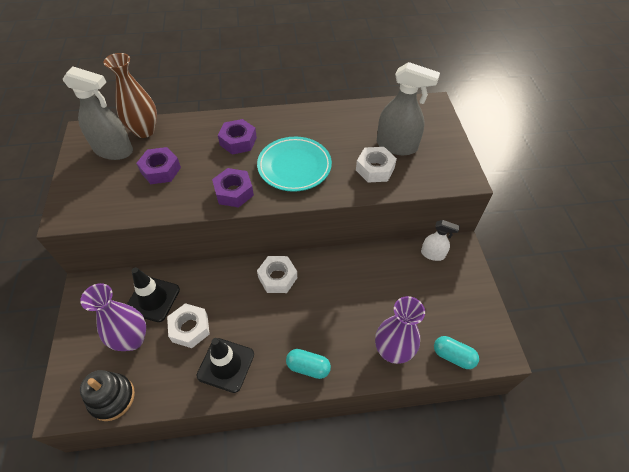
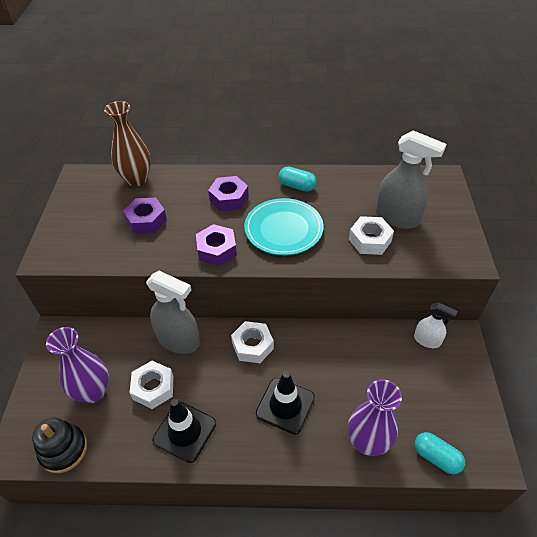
camera: 10 degrees right, 5 degrees down
grey spray bottle [63,67,133,160] -> grey spray bottle moved to [146,271,200,354]
black traffic cone [127,267,180,322] -> black traffic cone moved to [256,371,315,435]
turquoise capsule [286,349,331,379] -> turquoise capsule moved to [279,167,317,192]

